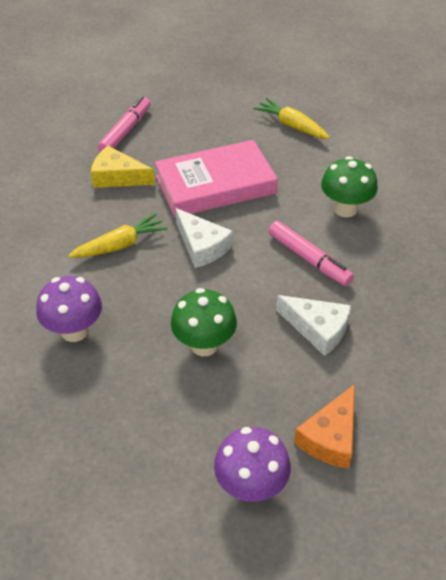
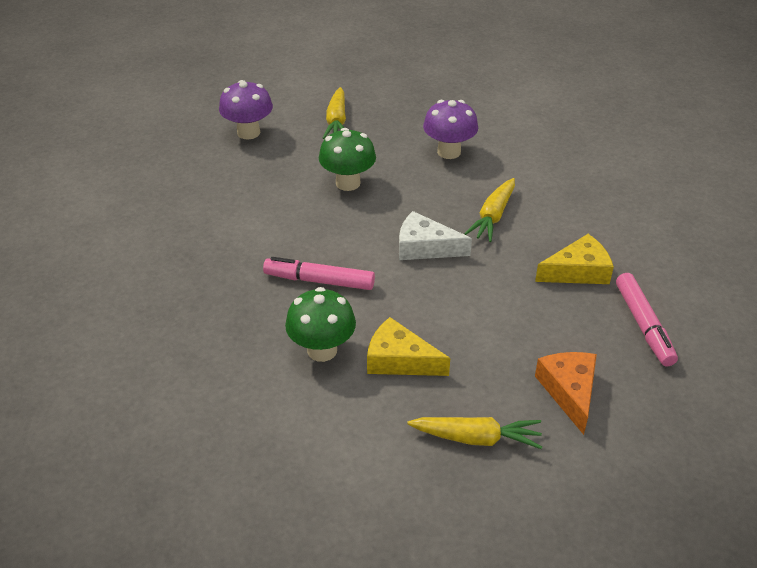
camera: 145 degrees right, 5 degrees down
pink book [155,140,278,218] -> none
white cheese [276,295,351,356] -> none
orange cheese [294,384,355,469] -> orange cheese moved to [535,352,597,435]
none -> yellow carrot [323,87,346,139]
none -> yellow cheese [367,317,450,376]

